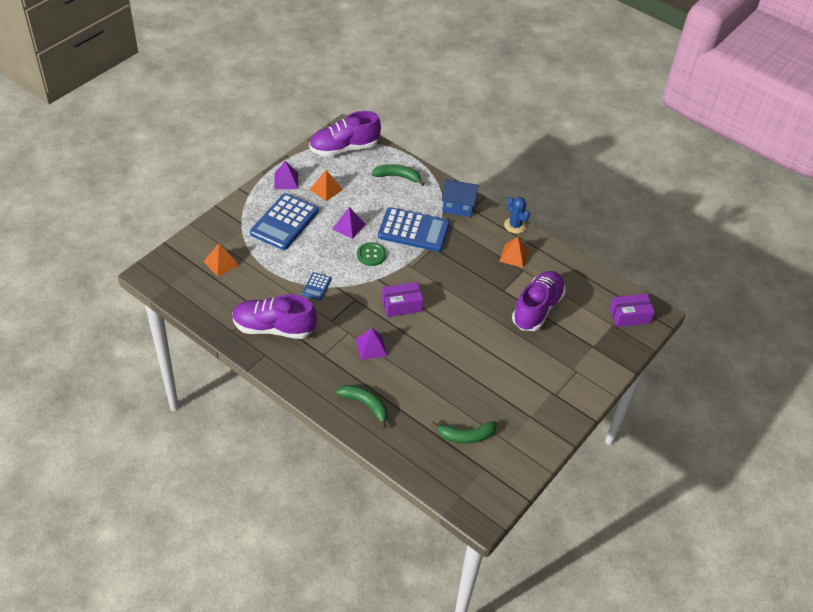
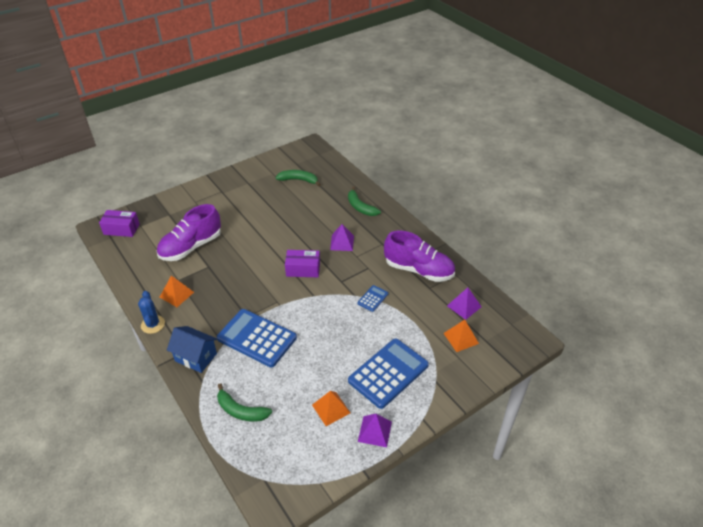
camera: 160 degrees left, 5 degrees down
purple shoe [309,111,381,157] -> none
purple pyramid [332,207,366,239] -> purple pyramid moved to [447,287,482,320]
green button [357,242,386,266] -> none

